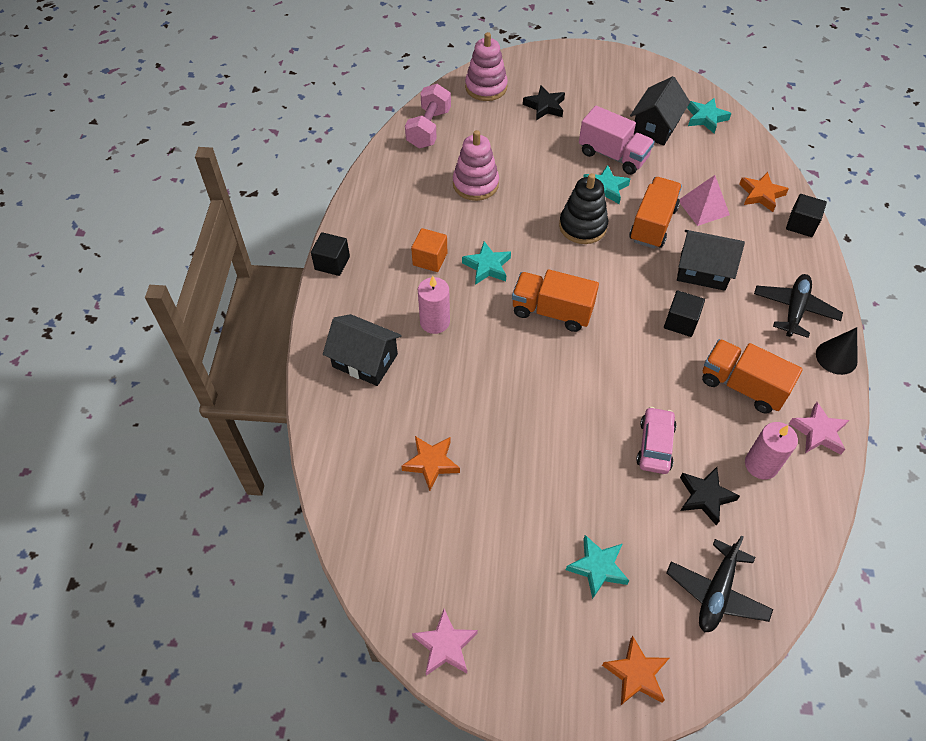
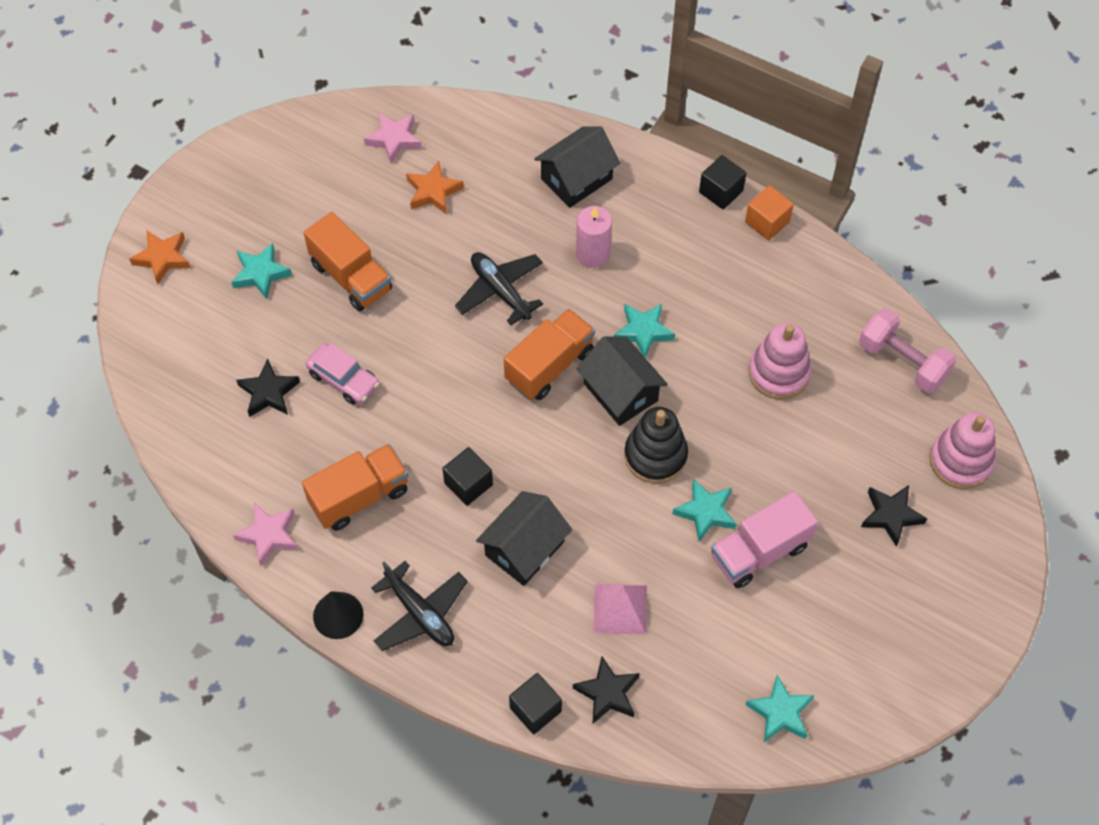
camera: 115 degrees right, 5 degrees up
orange cube [411,228,447,272] -> orange cube moved to [745,185,794,240]
pink star [412,609,478,676] -> pink star moved to [364,113,422,163]
orange truck [629,177,682,249] -> orange truck moved to [304,212,392,311]
black house [630,76,690,146] -> black house moved to [577,337,668,426]
black plane [666,536,773,632] -> black plane moved to [455,252,543,325]
orange star [739,172,789,212] -> black star [573,657,640,724]
pink candle [745,422,798,479] -> none

